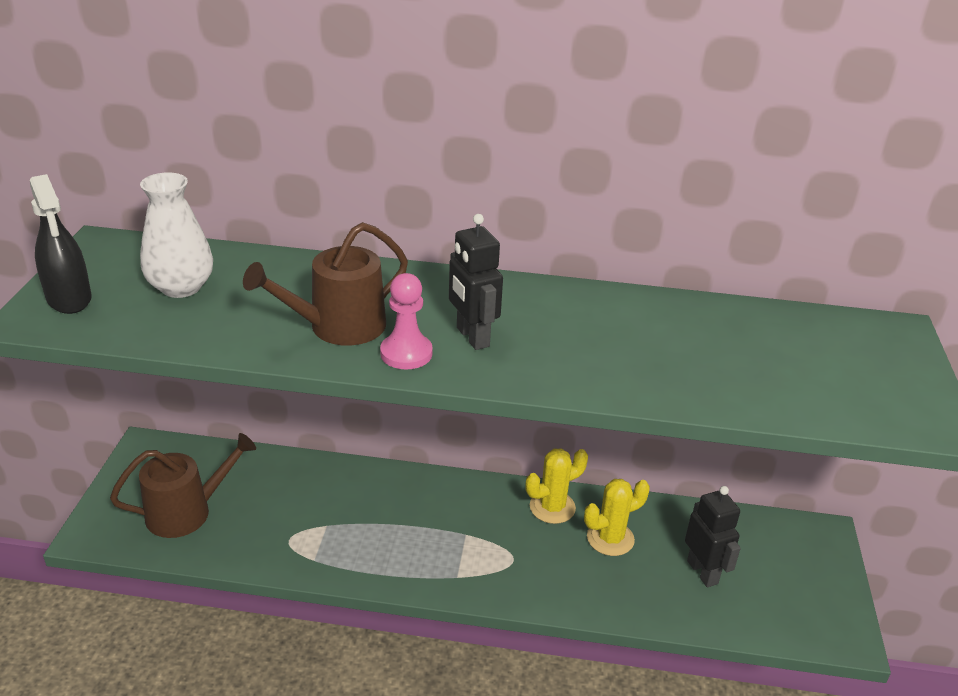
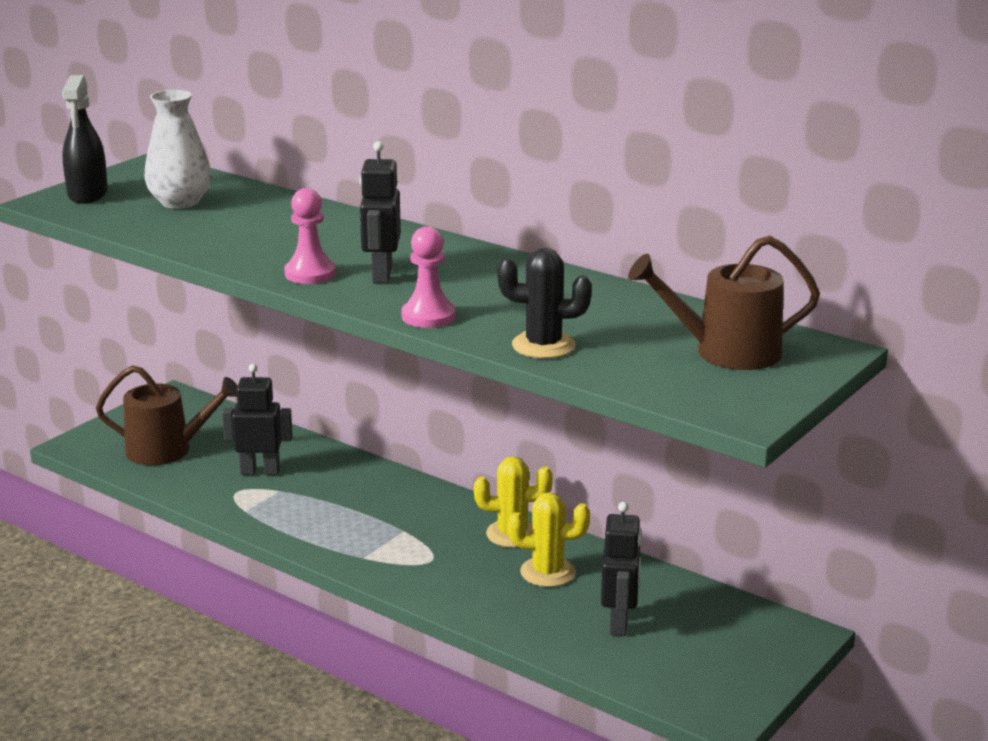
camera: 30 degrees right, 10 degrees down
brown watering can [243,222,408,346] -> brown watering can moved to [628,236,820,370]
none -> black robot [222,364,293,475]
none -> pink pawn [401,226,456,328]
none -> black cactus [497,248,592,358]

